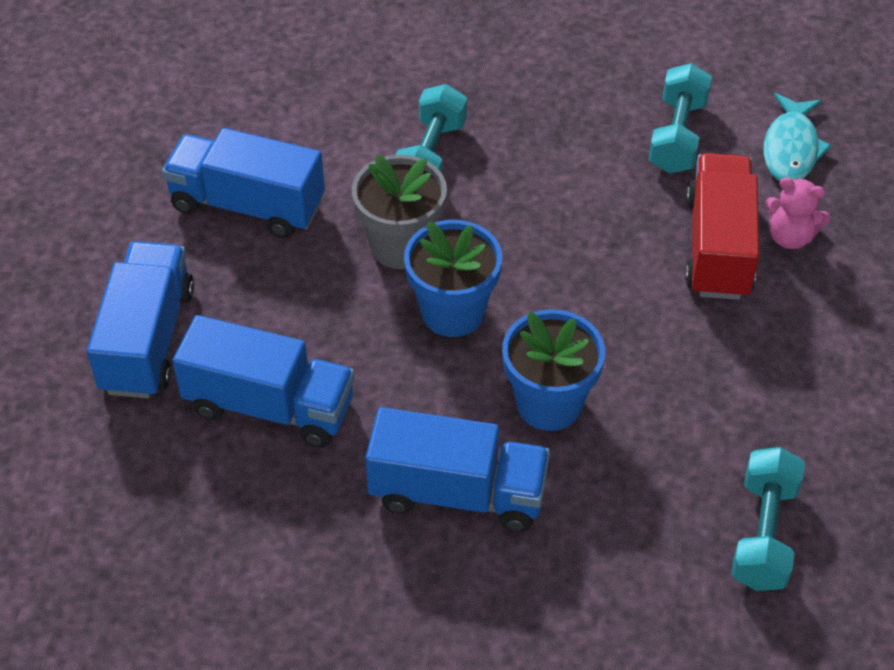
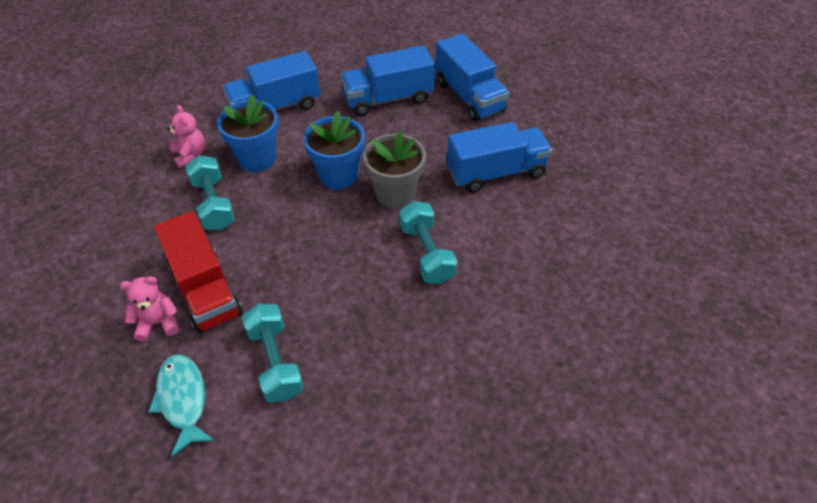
camera: 145 degrees right, 0 degrees up
turquoise dumbbell [731,447,805,591] -> turquoise dumbbell moved to [185,155,235,231]
none -> pink teddy bear [167,105,205,168]

